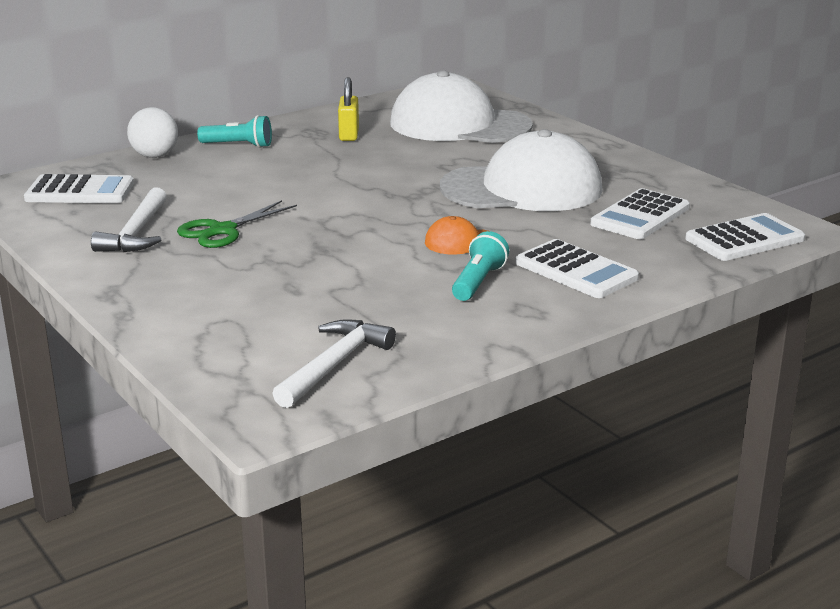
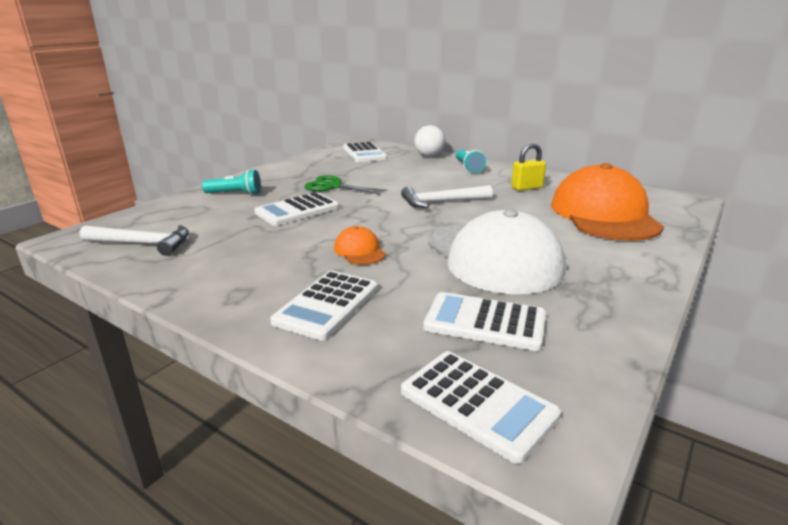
camera: 70 degrees right, 0 degrees up
white hammer [91,187,167,252] -> white hammer moved to [401,185,493,208]
white cap [390,70,533,143] -> orange cap [551,163,664,241]
turquoise flashlight [452,231,509,301] -> turquoise flashlight moved to [202,170,261,195]
none -> white calculator [254,192,339,226]

